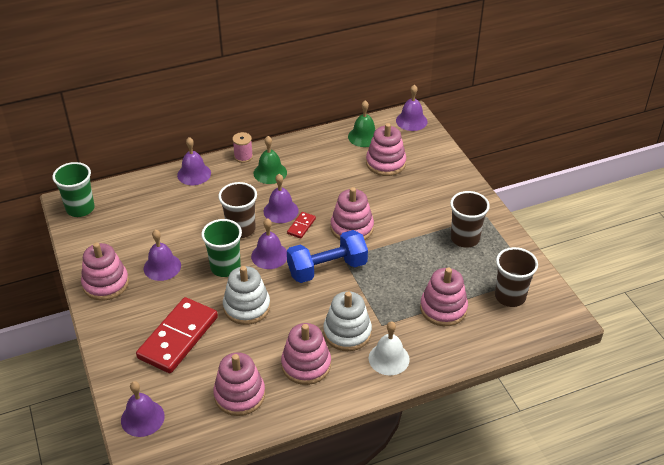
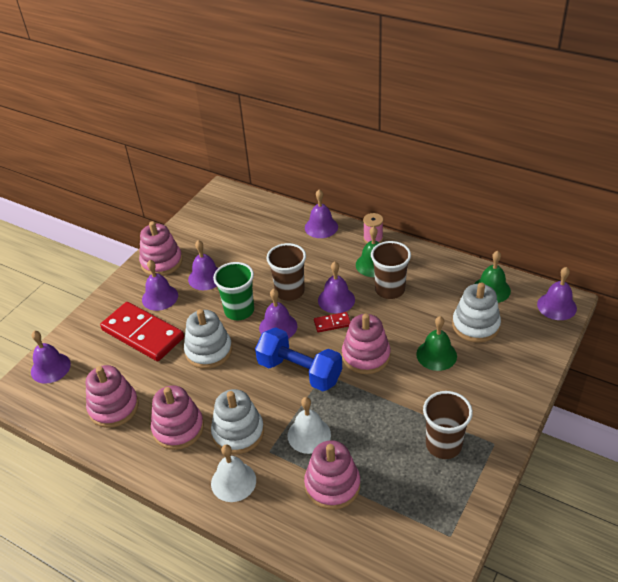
camera: 55 degrees right, 0 degrees up
green cup [52,162,95,217] -> none
red domino [136,297,218,373] -> red domino turned 45 degrees clockwise [100,302,184,361]
pink stacking toy [366,123,406,176] -> white stacking toy [452,283,501,343]
brown cup [495,247,538,307] -> brown cup moved to [371,241,411,299]
none -> purple bell [142,260,178,311]
none -> white bell [288,397,331,454]
none -> green bell [416,316,457,371]

